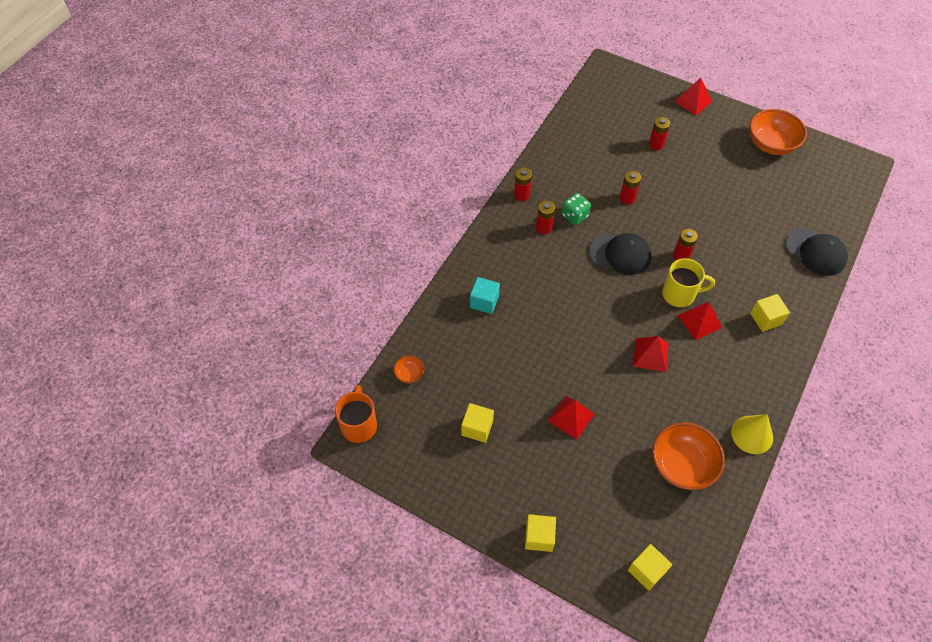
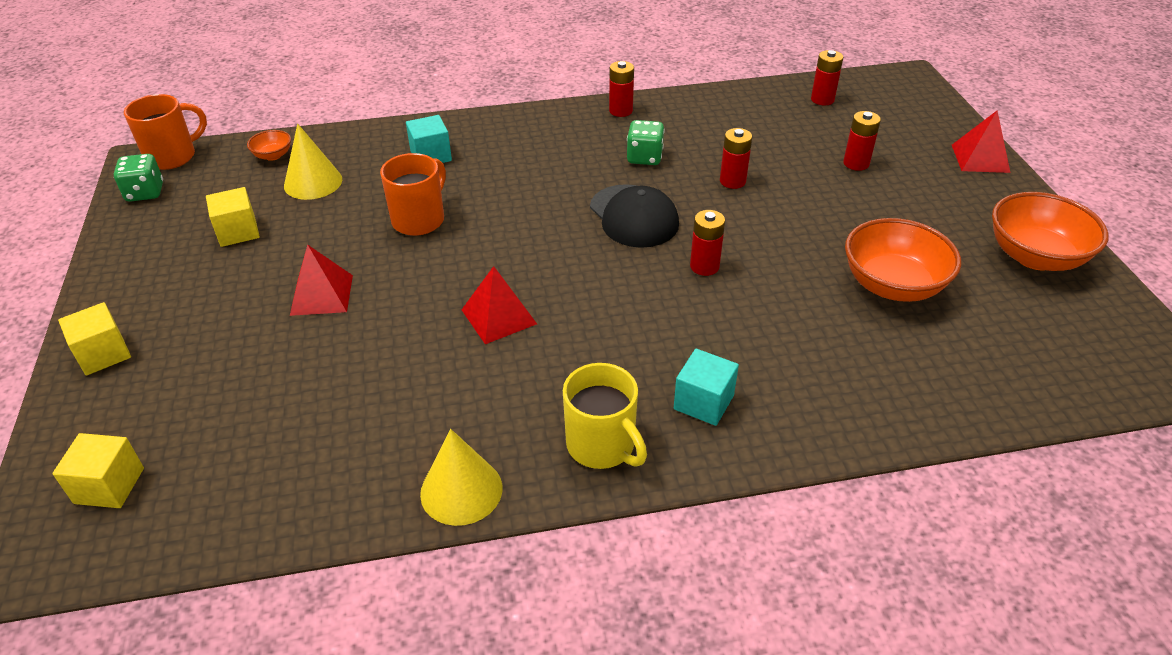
camera: 50 degrees right, 15 degrees down
red battery [536,201,555,234] -> red battery moved to [811,50,843,105]
orange bowl [652,423,725,490] -> orange bowl moved to [845,218,961,302]
yellow mug [662,258,715,307] -> yellow mug moved to [563,363,647,469]
red pyramid [677,302,722,340] -> none
yellow cube [750,294,790,332] -> turquoise cube [674,348,739,426]
black cap [786,228,848,276] -> none
none -> green dice [114,154,163,202]
none -> yellow cone [284,124,342,200]
none -> orange mug [380,153,446,236]

